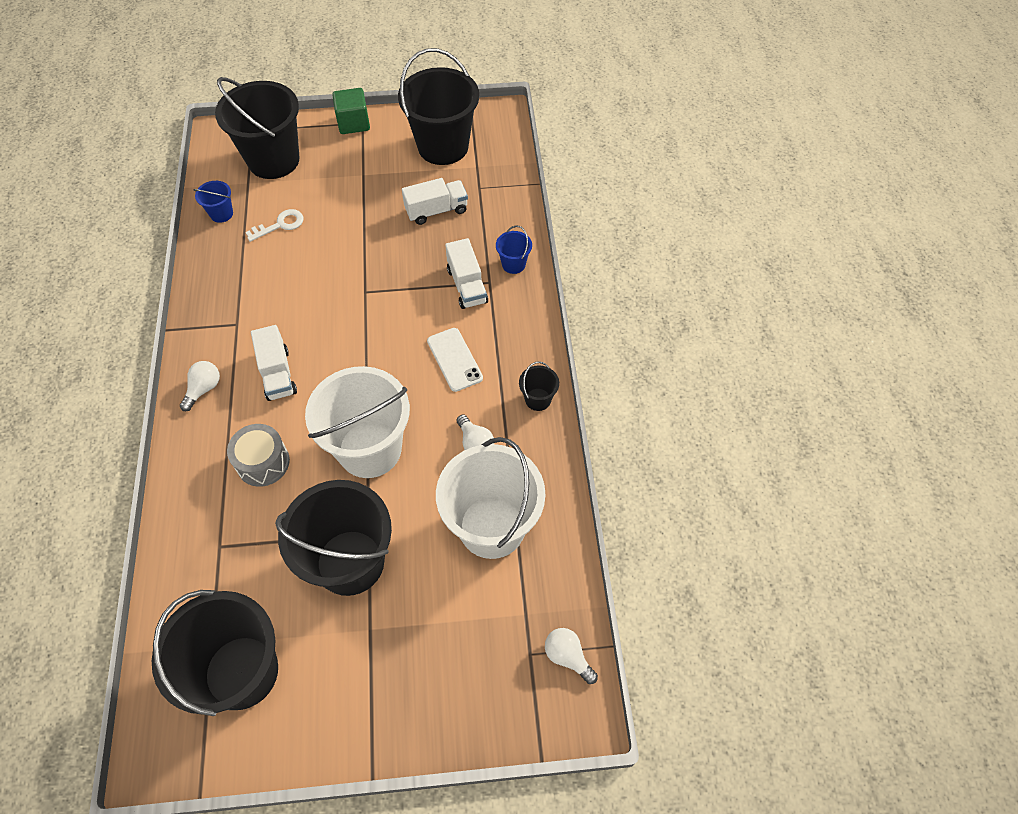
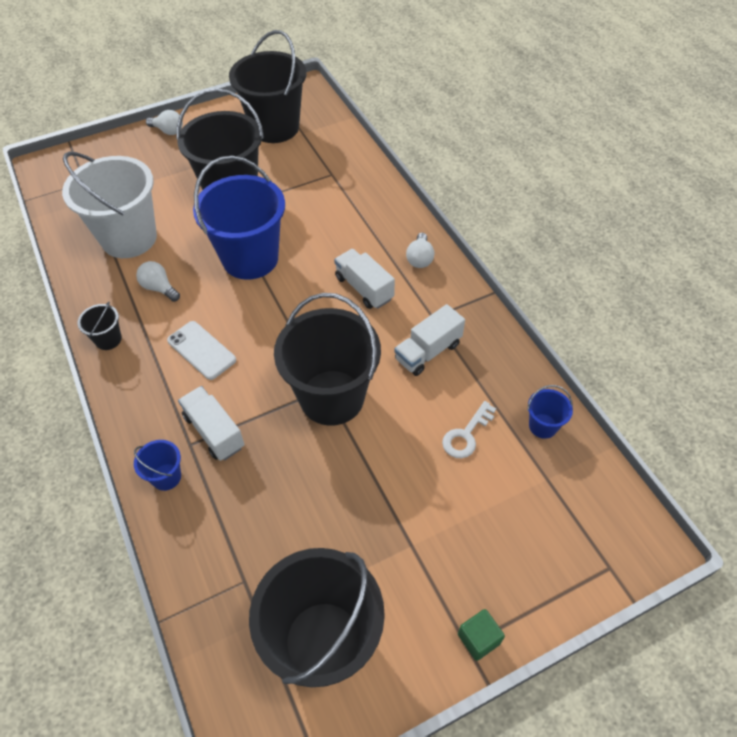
camera: 160 degrees right, 5 degrees down
black bucket [215,77,299,179] -> black bucket moved to [274,293,381,426]
grey drum [227,424,290,487] -> none
white bucket [305,366,410,478] -> blue bucket [193,156,285,280]
green cube [332,88,370,134] -> green cube [458,609,505,661], size x0.66
white truck [402,178,468,225] -> white truck moved to [394,304,465,376]
white light bulb [545,628,598,684] -> white light bulb moved to [146,110,183,135]

